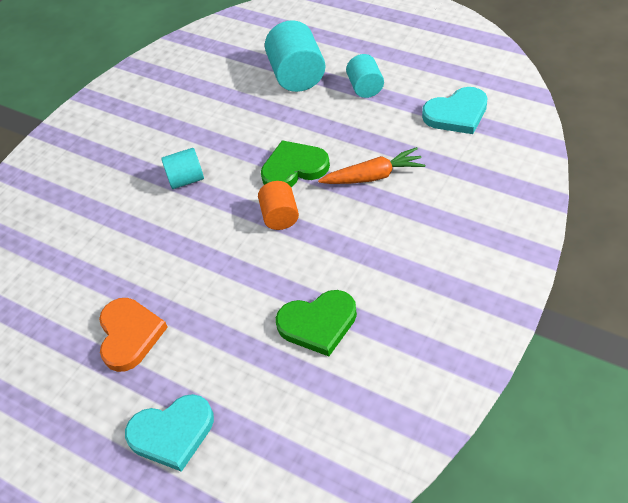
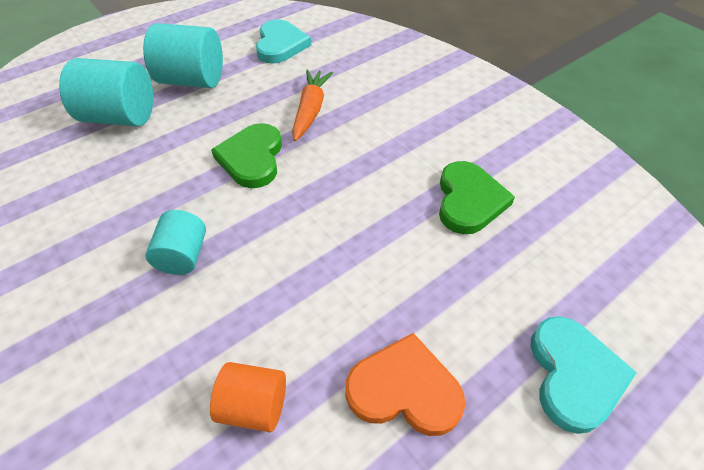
camera: 75 degrees left, 0 degrees up
orange cylinder [258,181,299,230] -> orange cylinder moved to [210,362,286,432]
turquoise cylinder [346,54,384,98] -> turquoise cylinder [143,23,223,88], size x1.66

